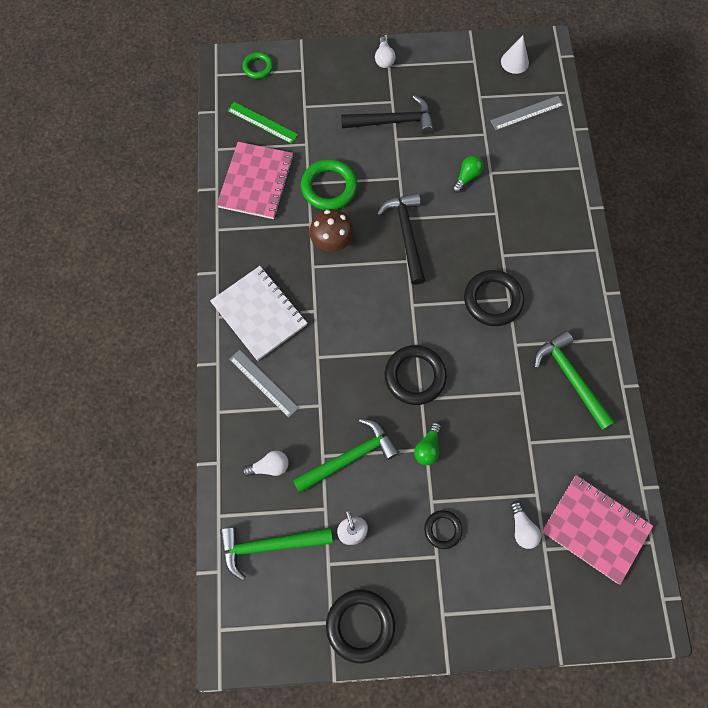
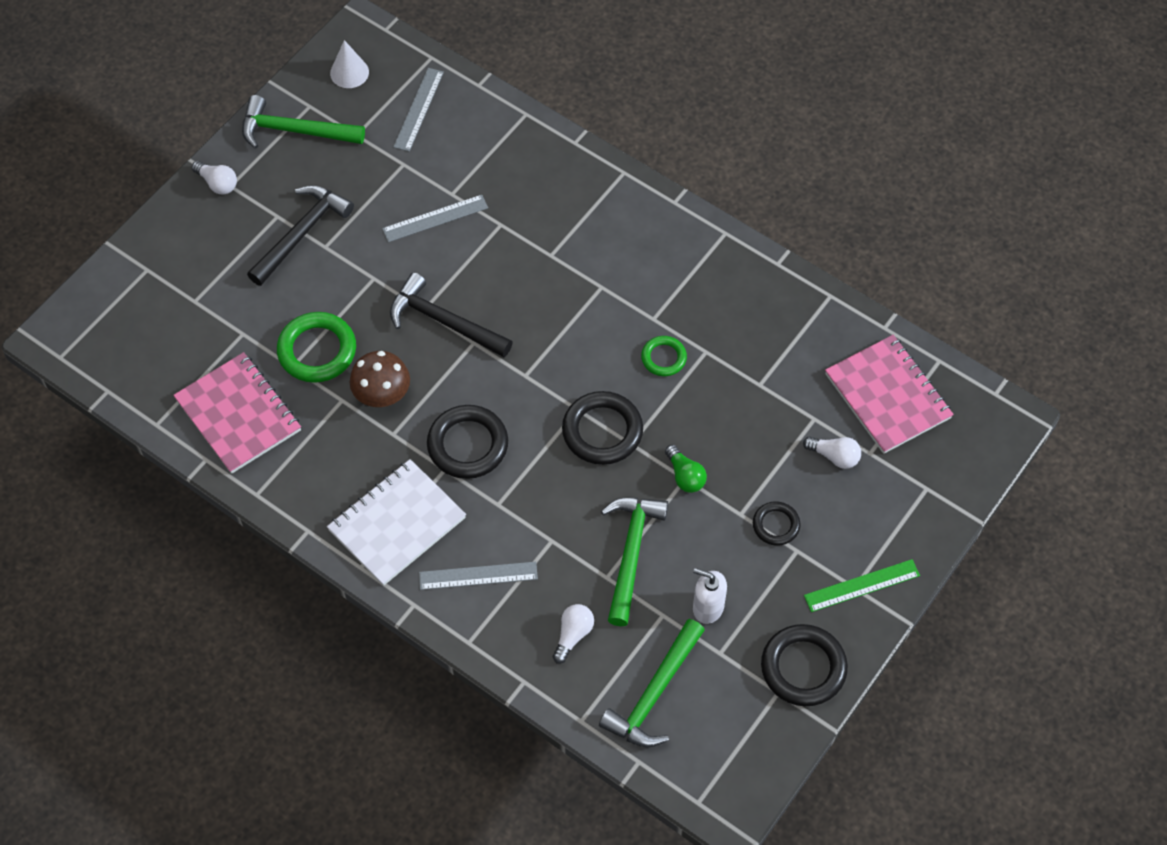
camera: 50 degrees left, 10 degrees down
white notebook [210,266,307,361] -> white notebook turned 45 degrees counterclockwise [327,459,466,586]
green ruler [227,102,298,144] -> green ruler moved to [804,559,920,612]
green ring [243,52,273,79] -> green ring moved to [641,336,687,376]
green light bulb [452,156,483,193] -> grey ruler [382,195,488,242]
black ring [464,270,524,326] -> black ring moved to [427,405,508,479]
green hammer [534,331,615,430] -> green hammer moved to [242,95,365,149]
pink notebook [542,475,653,585] -> pink notebook turned 75 degrees clockwise [825,335,954,454]

